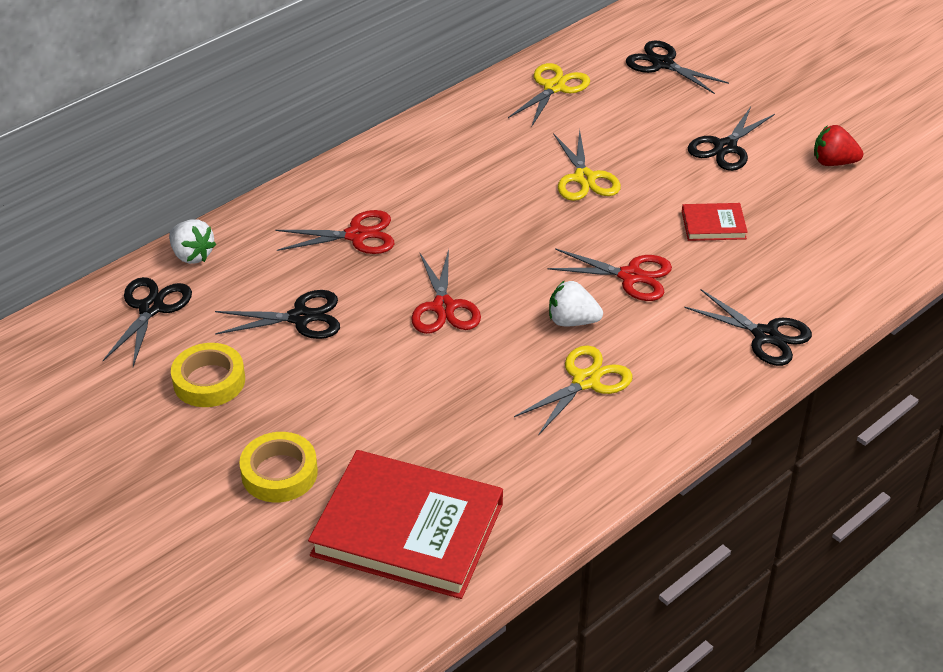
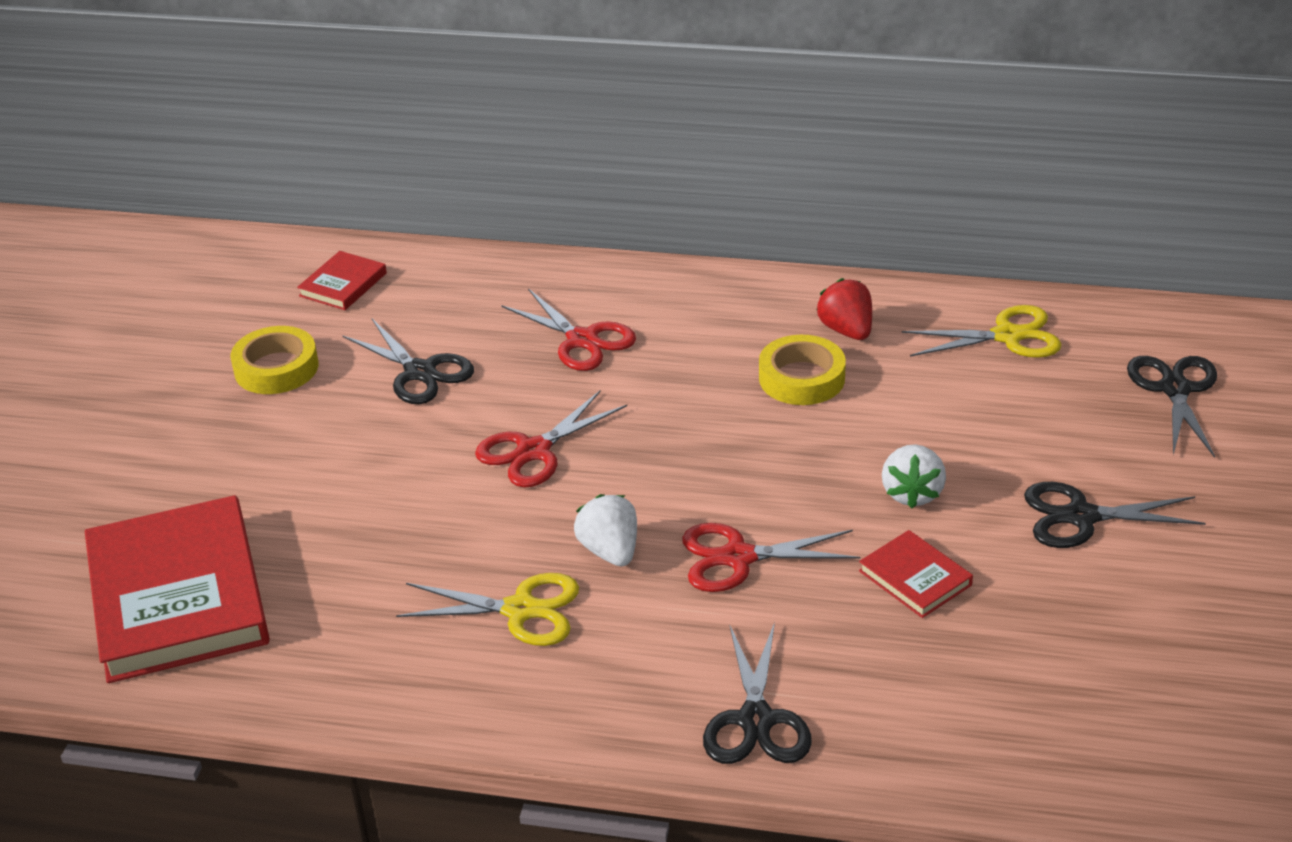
camera: 55 degrees right, 5 degrees down
black scissors [103,277,192,367] -> red book [297,251,387,310]
white strawberry [169,220,216,264] -> white strawberry moved to [882,444,946,508]
yellow tape [239,432,318,502] -> yellow tape moved to [759,335,846,405]
red scissors [547,248,672,301] -> red scissors turned 105 degrees clockwise [682,523,860,592]
yellow scissors [553,130,621,201] -> none
red strawberry [814,125,863,166] -> red strawberry moved to [816,278,872,340]

